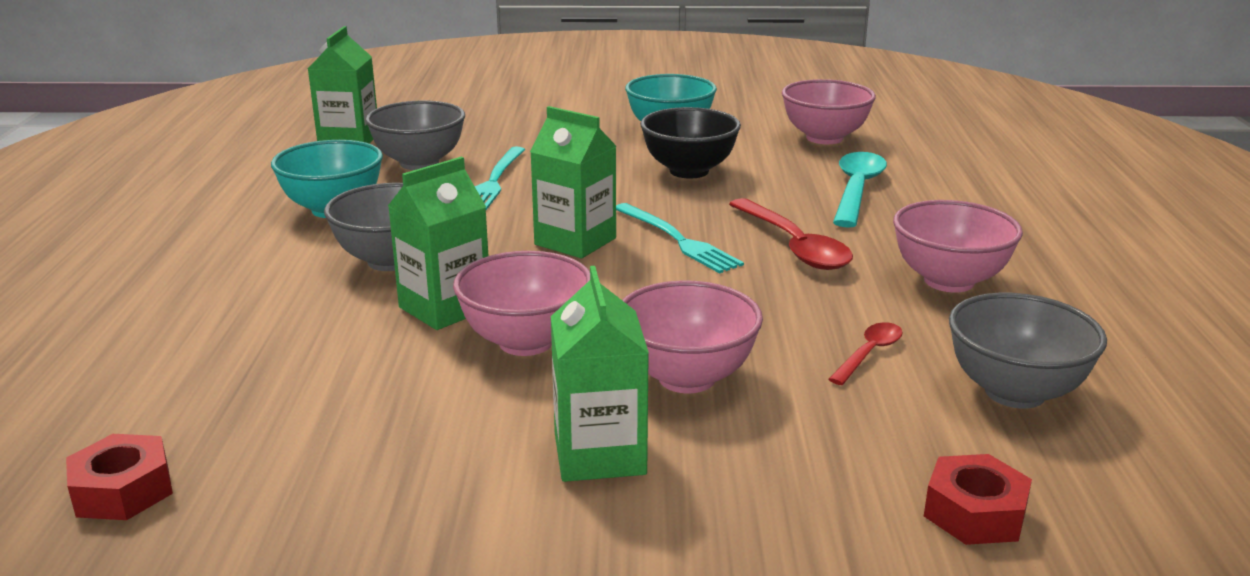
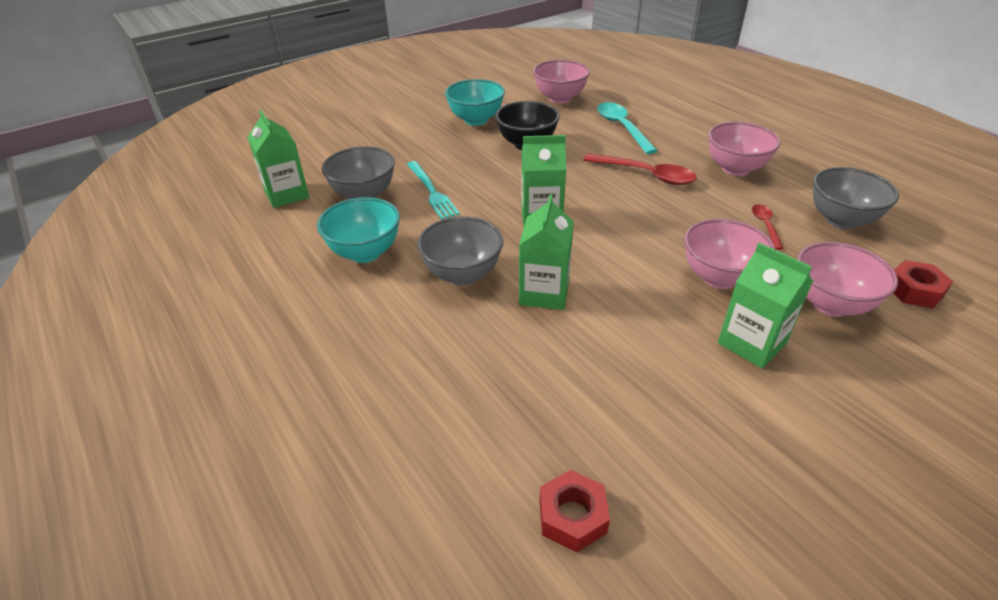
camera: 35 degrees left, 15 degrees up
pink bowl [453,251,590,356] -> pink bowl moved to [797,242,898,317]
turquoise fork [616,203,744,273] -> none

